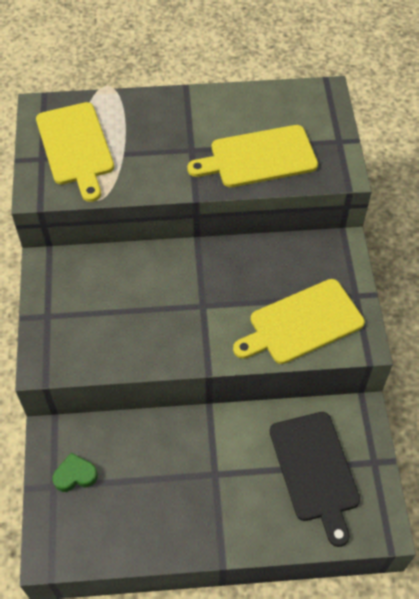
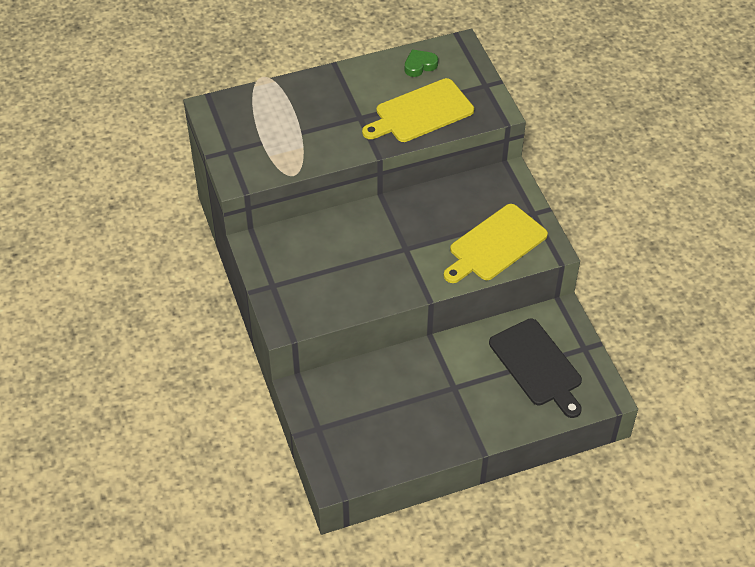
camera: 15 degrees left, 5 degrees down
yellow cutting board [36,102,114,202] -> none
green heart [52,453,98,492] -> green heart moved to [405,49,438,77]

